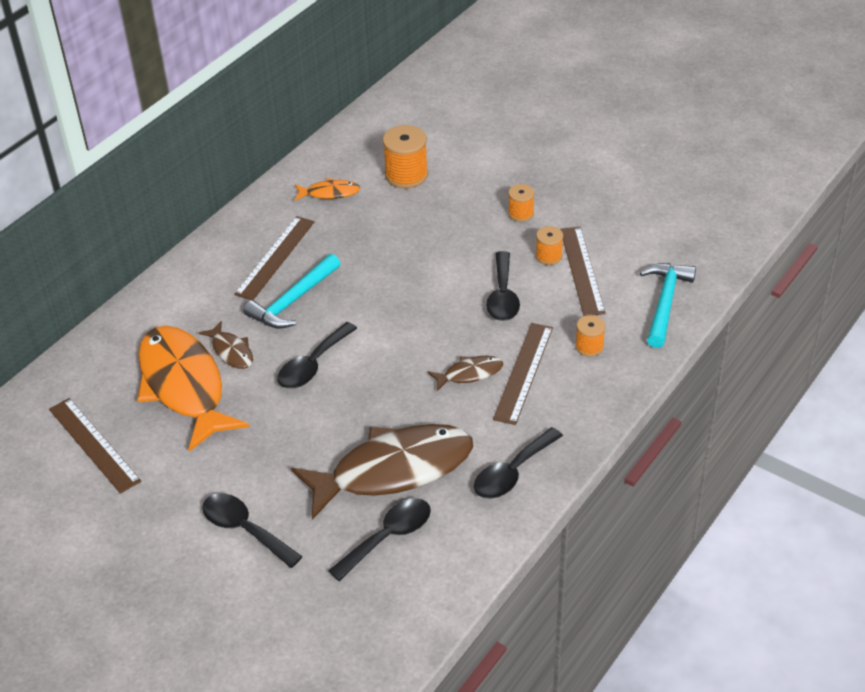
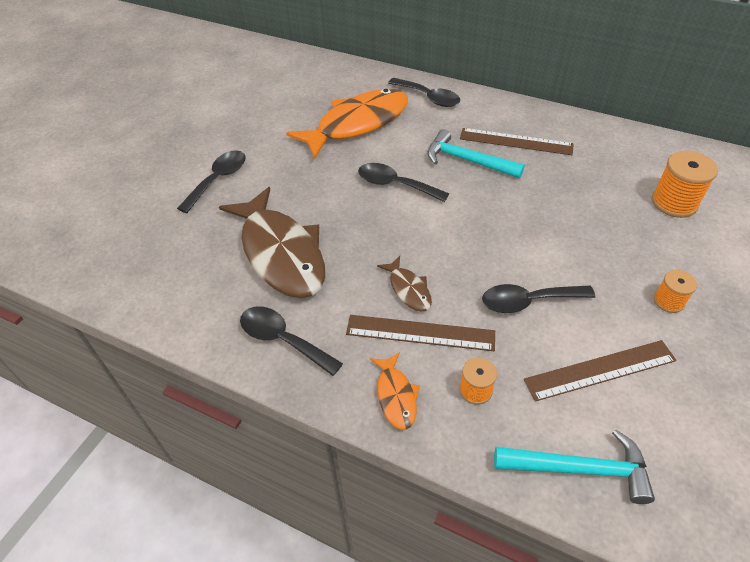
camera: 80 degrees right, 5 degrees up
brown ruler [49,398,141,494] -> none
brown fish [199,321,253,369] -> none
orange fish [295,178,360,200] -> orange fish moved to [370,352,420,430]
black spoon [328,498,431,581] -> black spoon moved to [388,78,460,107]
orange spool [536,226,563,265] -> none

